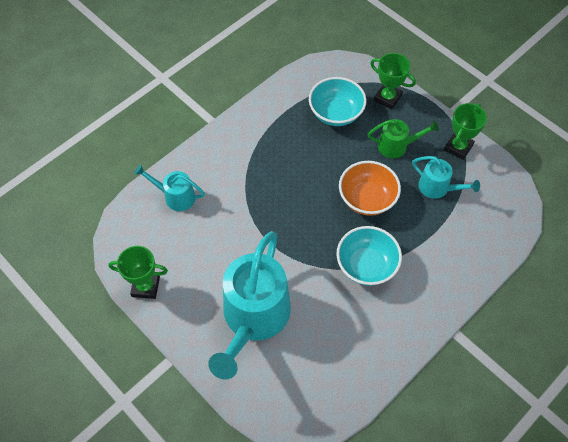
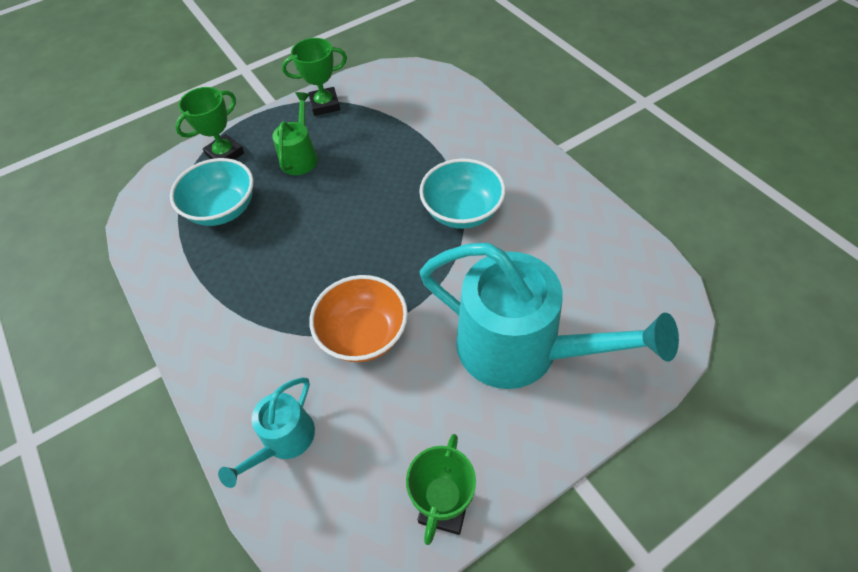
camera: 75 degrees left, 5 degrees down
orange bowl [339,161,401,216] -> orange bowl moved to [309,275,408,362]
turquoise watering can [412,156,480,199] -> none
green trophy [444,103,487,160] -> green trophy turned 60 degrees counterclockwise [282,38,347,116]

